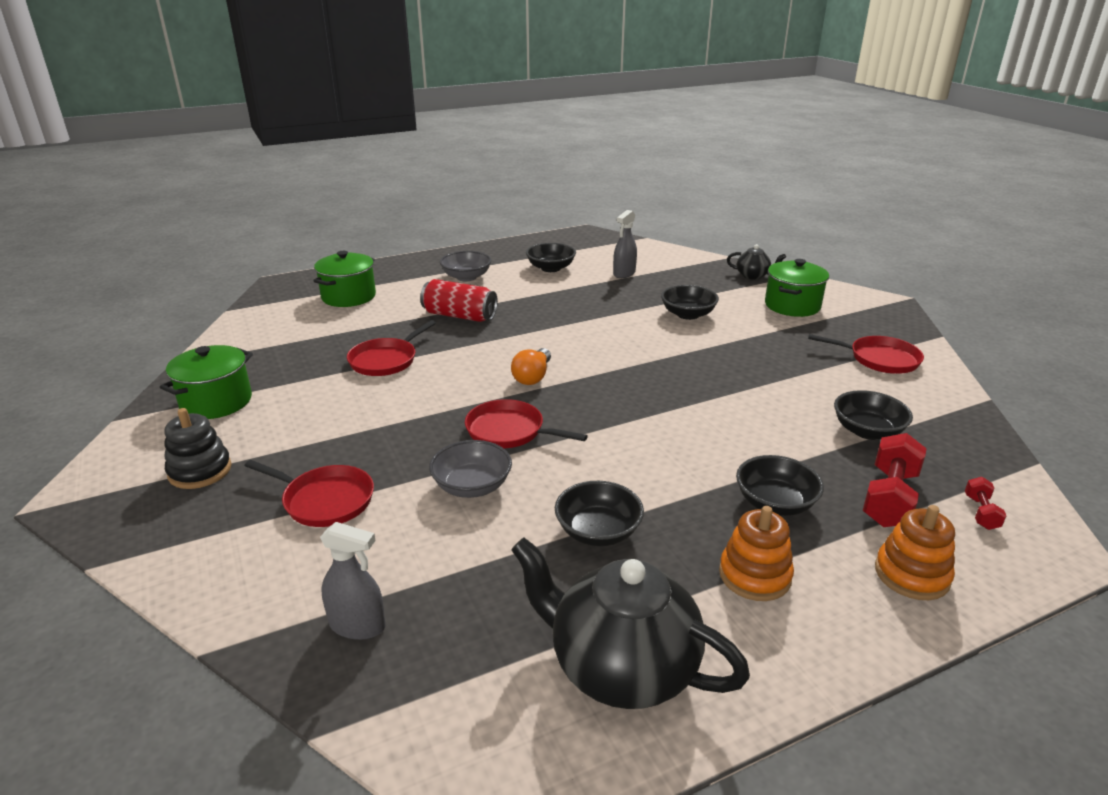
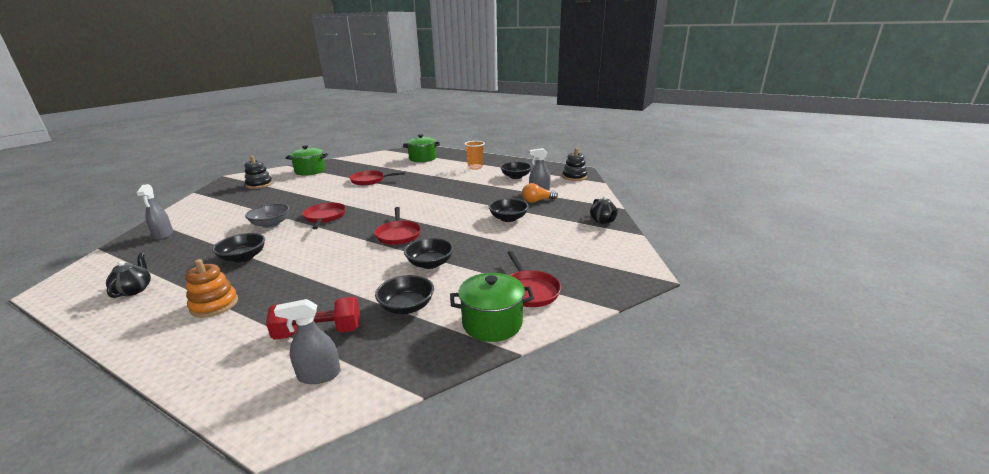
camera: 55 degrees right, 5 degrees down
red pan [245,460,374,527] -> red pan moved to [374,207,421,245]
red can [420,279,498,322] -> none
grey bowl [440,251,491,281] -> orange cup [464,141,485,170]
orange light bulb [511,348,551,385] -> orange light bulb moved to [522,183,558,203]
black teapot [511,538,750,709] -> black teapot [106,253,151,298], size x0.48
black bowl [736,455,824,516] -> black bowl moved to [404,238,454,269]
green pot [765,259,829,317] -> green pot moved to [450,273,534,342]
orange stacking toy [875,505,955,600] -> none
red dumbbell [965,477,1006,530] -> grey spray bottle [274,299,341,384]
none -> black stacking toy [563,148,587,181]

